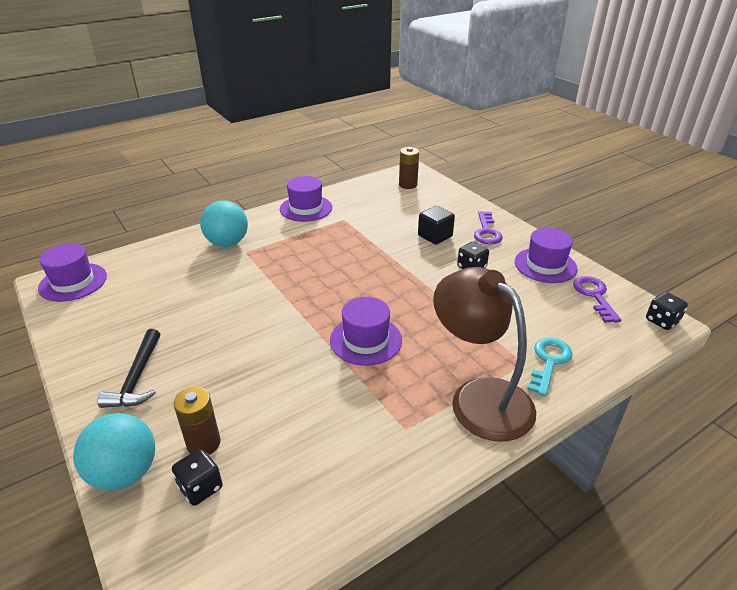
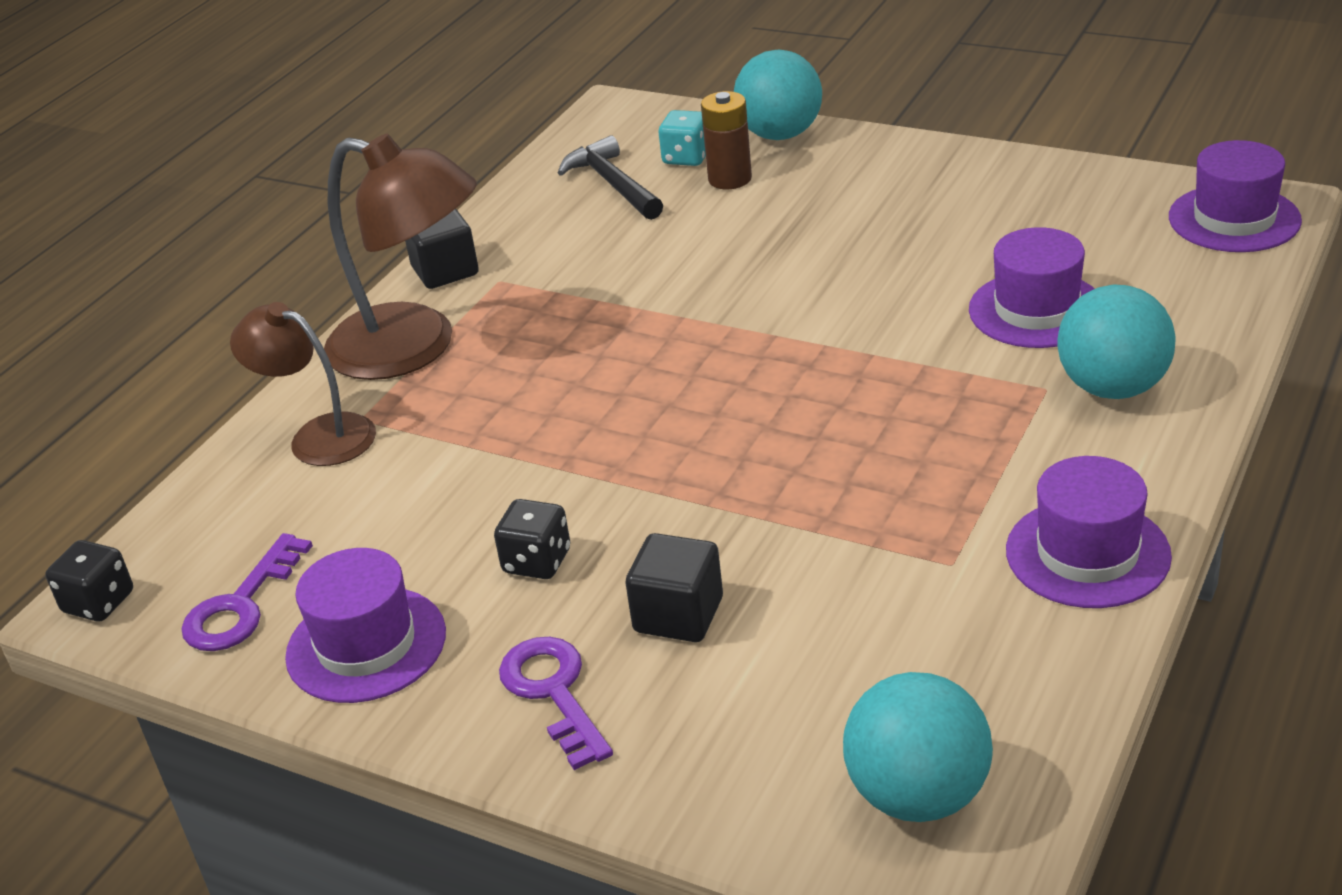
camera: 155 degrees right, 0 degrees up
black hammer [97,329,160,408] -> black hammer moved to [558,135,663,220]
black dice [172,449,223,506] -> turquoise dice [659,110,706,166]
purple hat [330,297,402,366] -> purple hat moved to [969,227,1095,348]
brown battery [399,147,419,189] -> turquoise ball [843,672,993,822]
turquoise key [527,338,573,396] -> brown lamp [230,302,376,466]
purple key [573,276,621,323] -> purple key turned 60 degrees clockwise [181,533,313,651]
none -> black cube [405,209,479,289]

